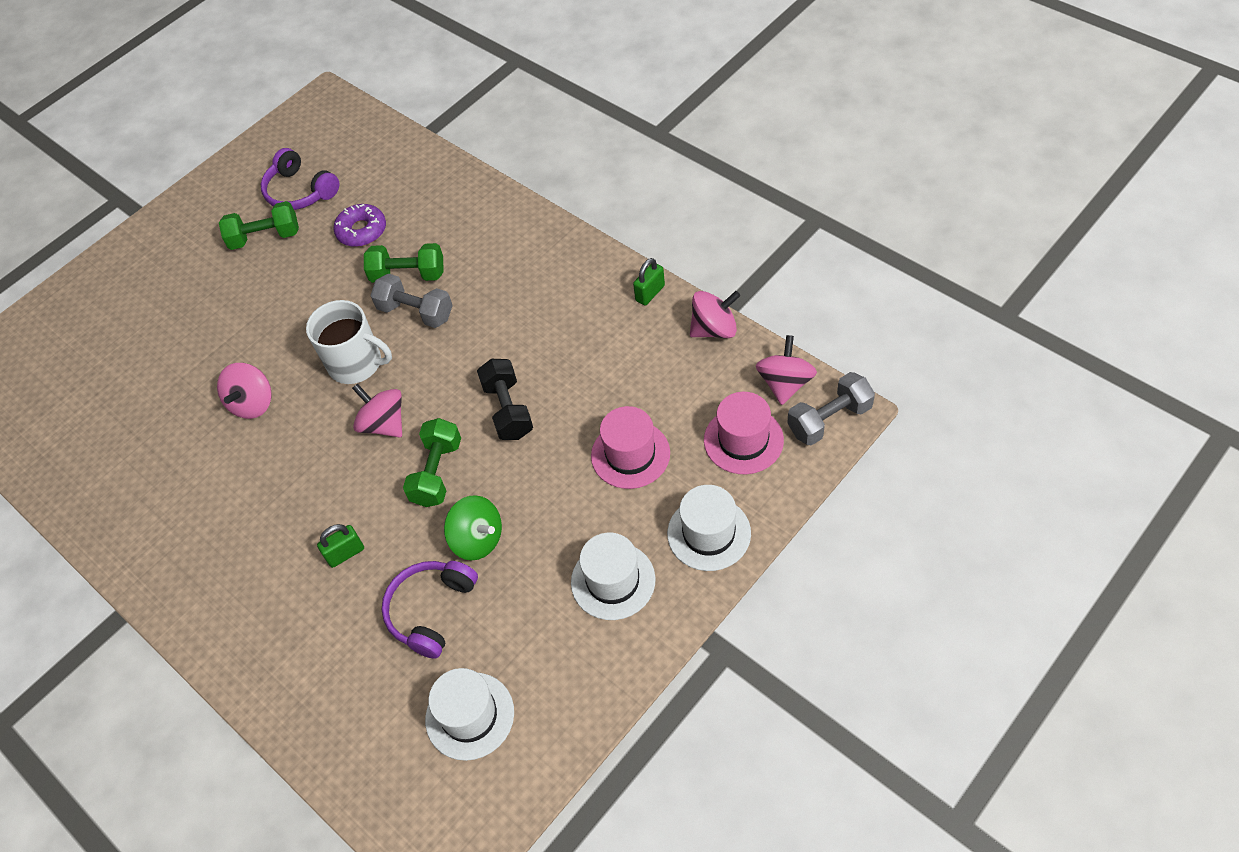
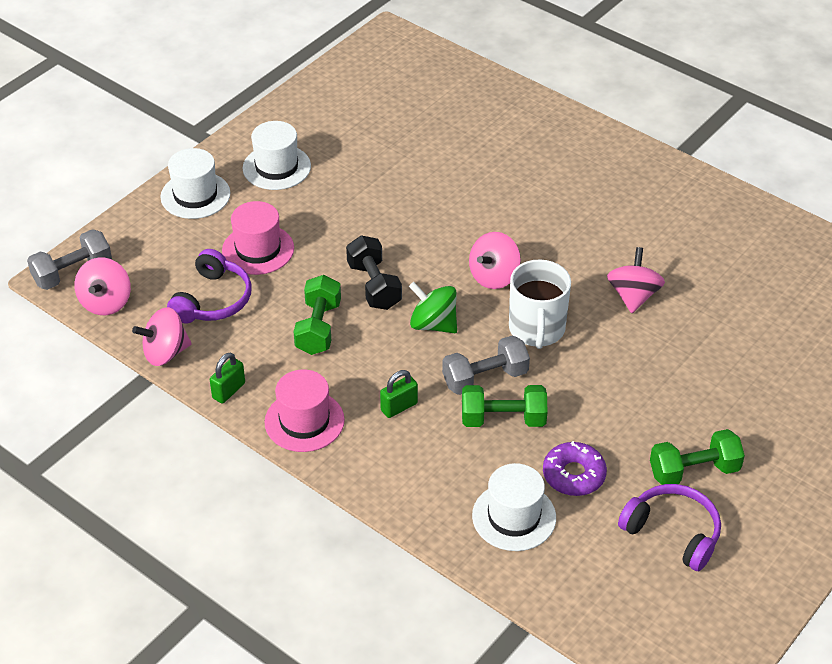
camera: 170 degrees right, 10 degrees down
white mug [306,300,392,384] -> white mug turned 105 degrees counterclockwise [509,260,571,349]
green padlock [317,524,364,568] -> green padlock moved to [380,370,418,418]
pink spinning top [352,383,402,437] -> pink spinning top turned 90 degrees clockwise [469,232,521,289]
grey dumbbell [370,273,453,328] -> grey dumbbell turned 45 degrees counterclockwise [442,335,530,395]
purple headphones [381,561,478,659] -> purple headphones moved to [167,249,252,324]
green dumbbell [403,418,461,507] -> green dumbbell moved to [294,275,341,355]
white hat [425,668,514,761] -> white hat moved to [472,463,556,551]
green spinning top [444,495,502,561] -> green spinning top moved to [409,282,457,333]
pink hat [704,392,784,474] -> pink hat moved to [265,369,345,452]

